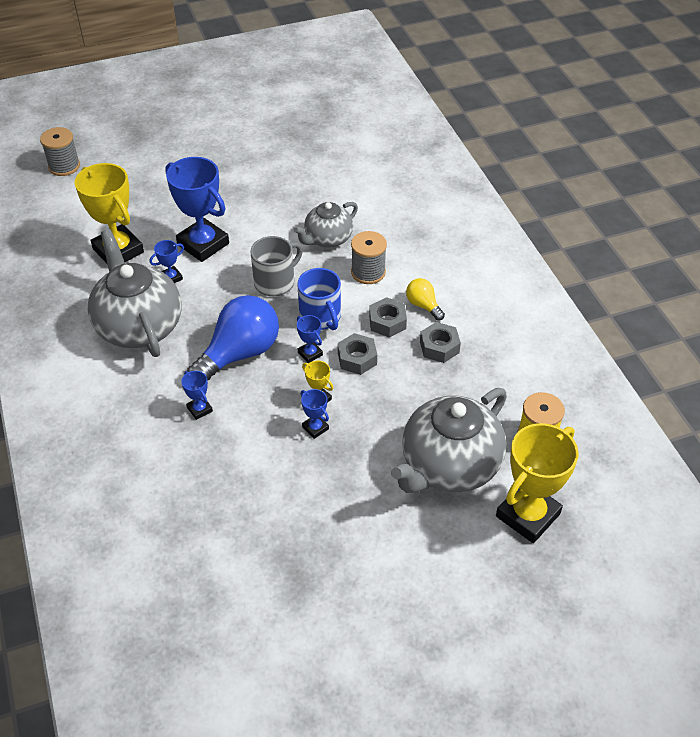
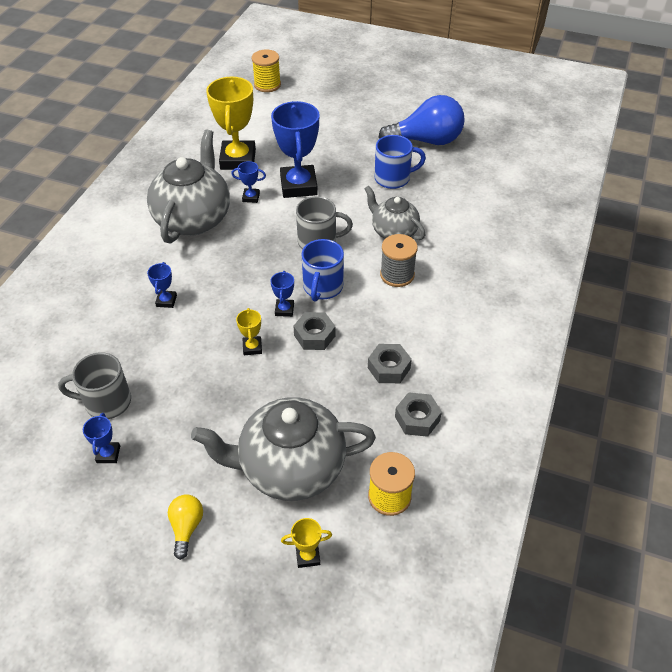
camera: 40 degrees right, 0 degrees up
grey spool [40,127,80,176] -> yellow spool [252,50,281,92]
blue light bulb [187,295,279,381] -> blue light bulb moved to [378,95,465,145]
grey teapot [294,202,358,248] -> grey teapot turned 45 degrees clockwise [364,185,425,240]
blue trophy [301,389,329,439] -> blue trophy moved to [83,413,120,463]
grey nut [369,297,407,337] -> grey nut moved to [395,392,442,437]
yellow light bulb [406,278,445,321] -> yellow light bulb moved to [168,494,203,560]
yellow trophy [496,423,579,543] -> yellow trophy [281,518,332,568], size x0.44
none -> grey mug [58,352,131,419]
none -> blue mug [374,135,426,189]

